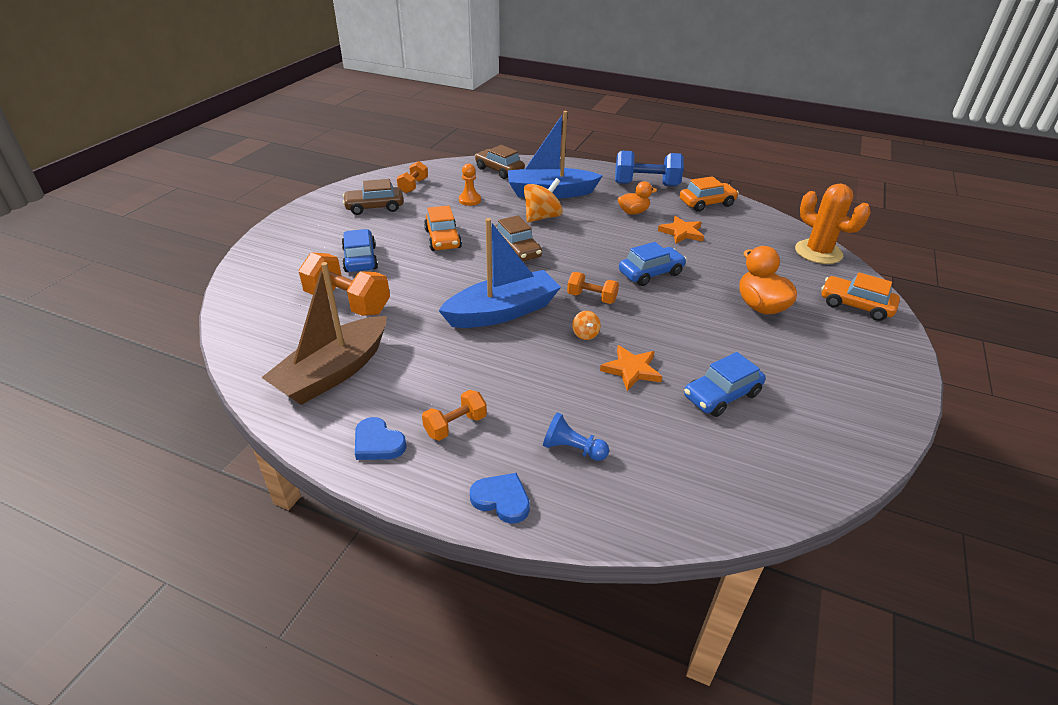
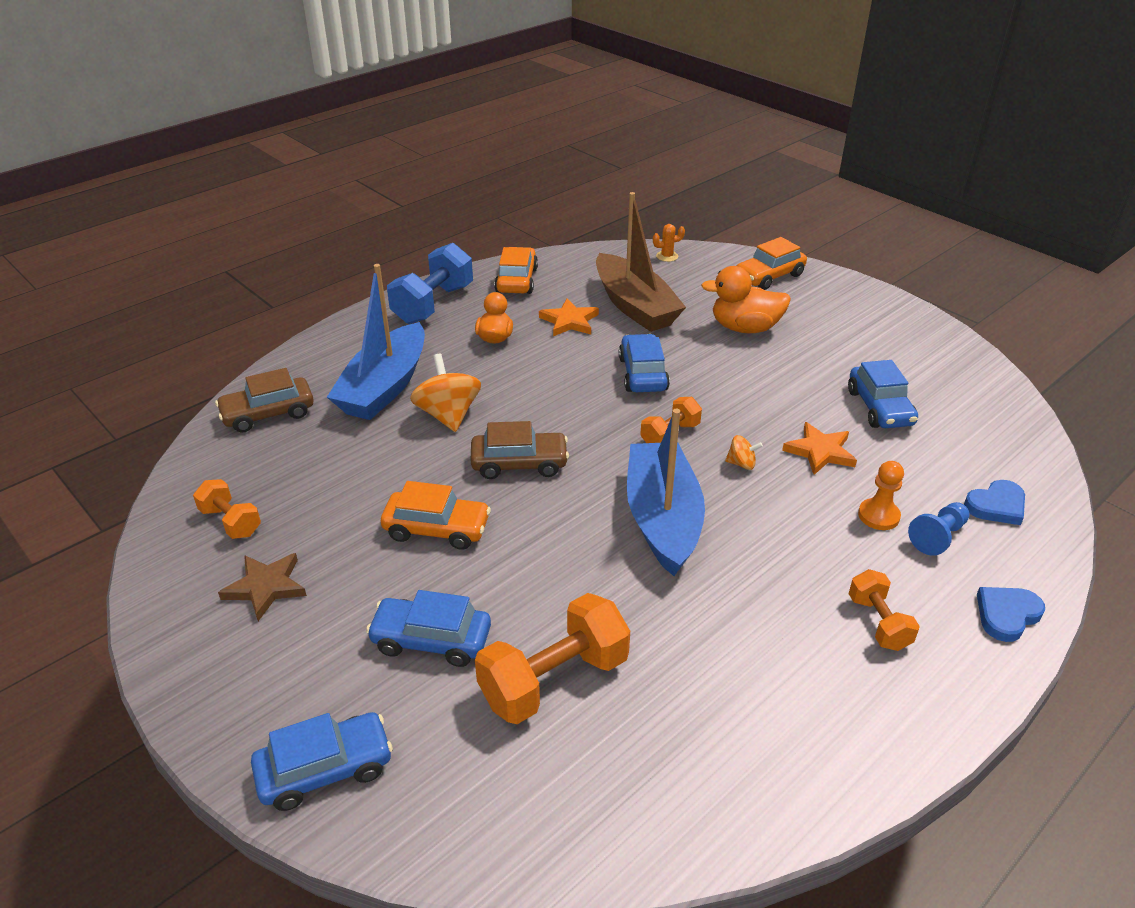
camera: 65 degrees left, 0 degrees up
brown boat [261,262,387,405] -> brown boat moved to [596,192,686,332]
brown car [343,179,404,215] -> brown star [218,553,307,621]
blue heart [355,417,407,460] -> blue heart moved to [964,480,1025,525]
orange pawn [459,164,481,206] -> orange pawn moved to [858,461,904,530]
orange cactus [795,184,871,264] -> orange cactus [653,224,685,262], size x0.42
none -> blue car [251,712,393,811]

